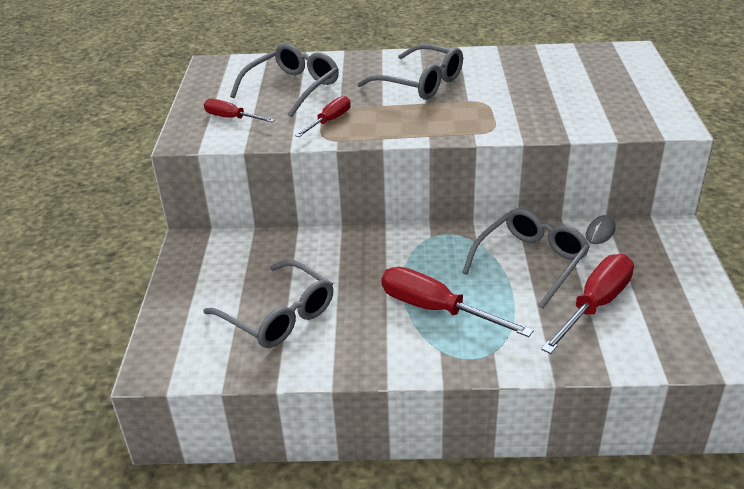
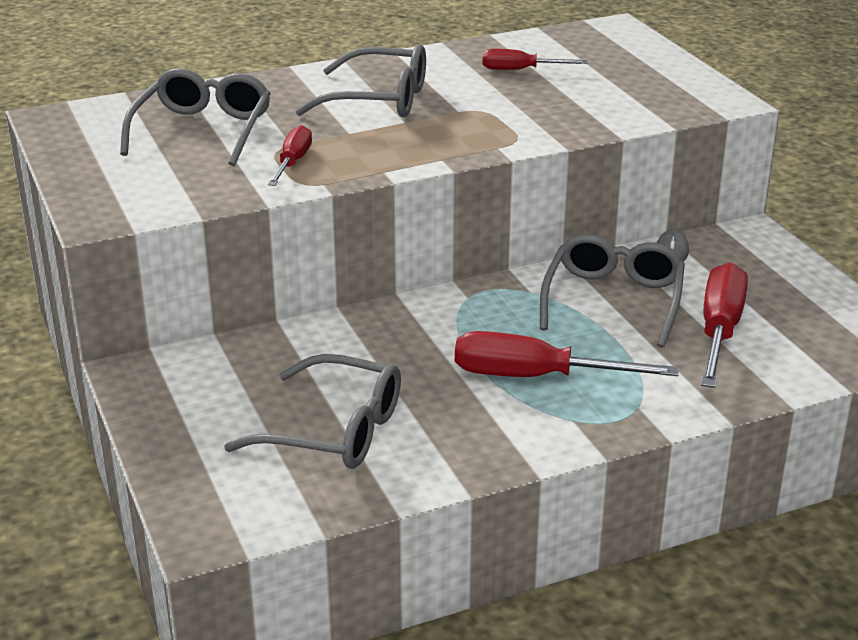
camera: 25 degrees left, 5 degrees down
red screwdriver [204,99,275,122] -> red screwdriver moved to [483,49,588,70]

